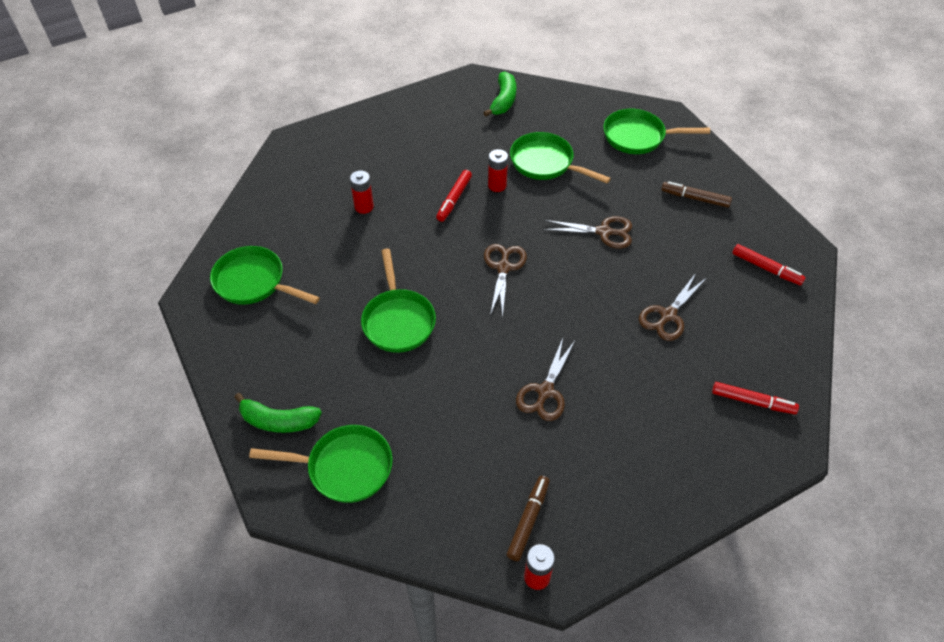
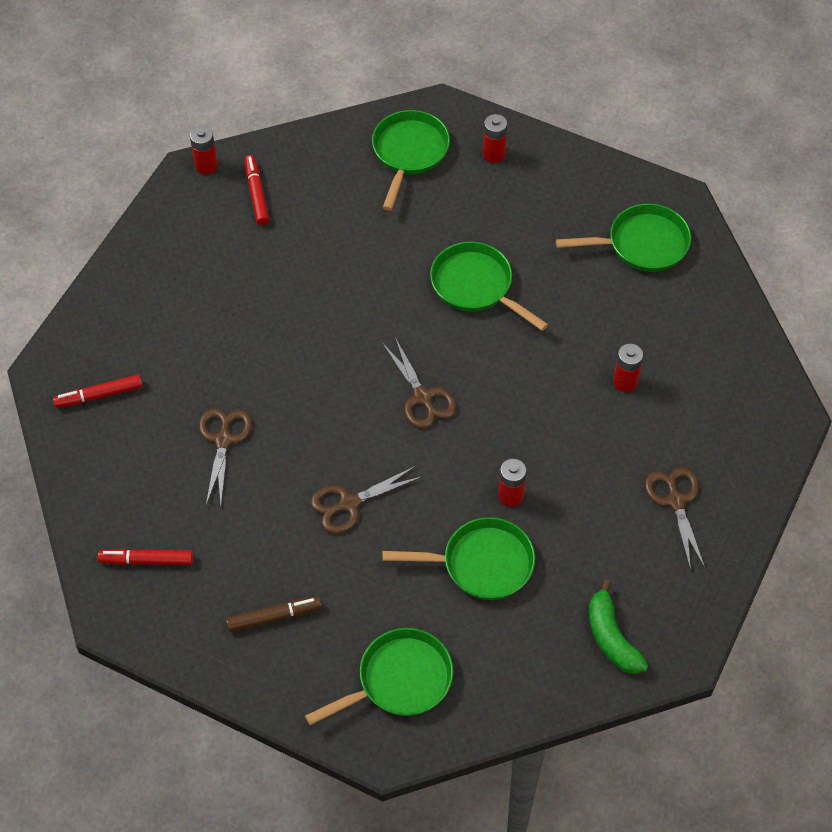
camera: 145 degrees right, 5 degrees up
green banana [234,393,322,433] -> red battery [483,114,507,163]
green pan [249,425,393,503] -> green pan turned 135 degrees clockwise [372,110,450,211]
red marker [436,170,472,222] -> red marker moved to [244,155,269,225]
brown marker [507,476,550,561] -> none
brown scissors [516,338,575,421] -> brown scissors moved to [645,467,705,571]

